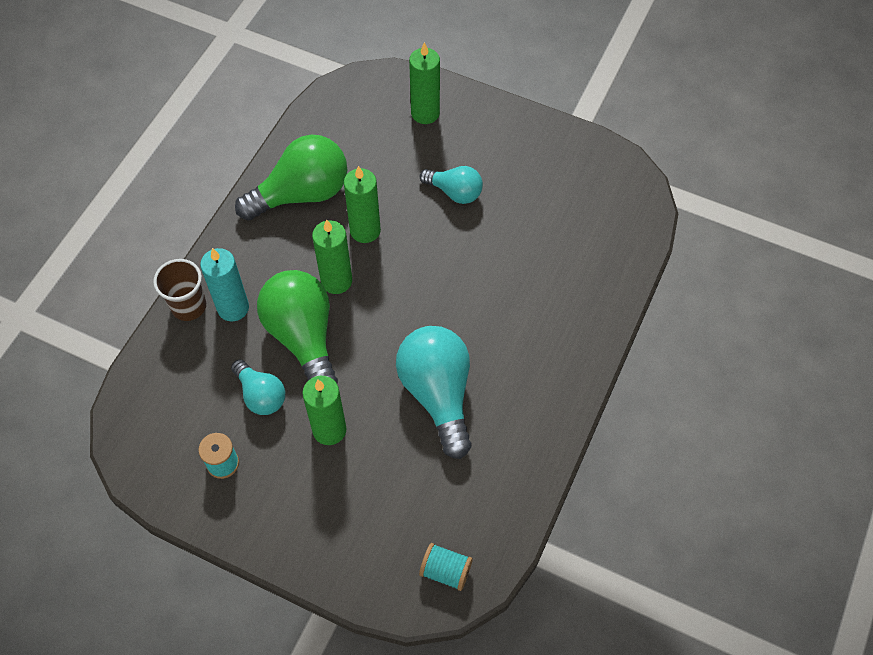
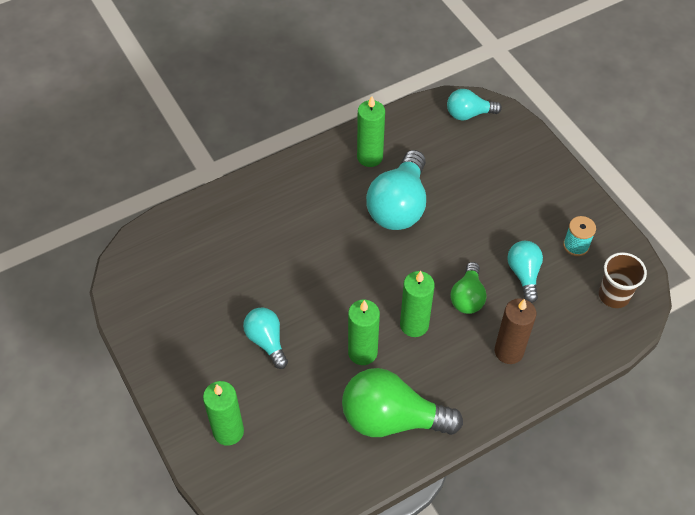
camera: 145 degrees left, 5 degrees down
brown cup [153,259,206,321] -> brown cup moved to [599,252,647,308]
turquoise candle [200,248,249,321] -> brown candle [495,298,536,364]
green light bulb [257,270,338,383] -> green light bulb [450,262,487,314], size x0.57
green candle [302,376,347,445] -> green candle moved to [357,96,385,167]
turquoise spool [419,543,473,591] -> turquoise light bulb [447,89,502,121]

